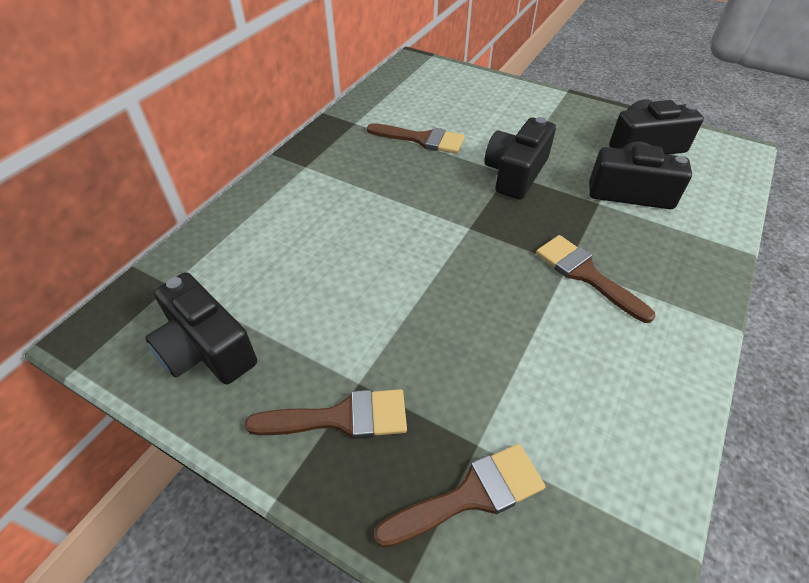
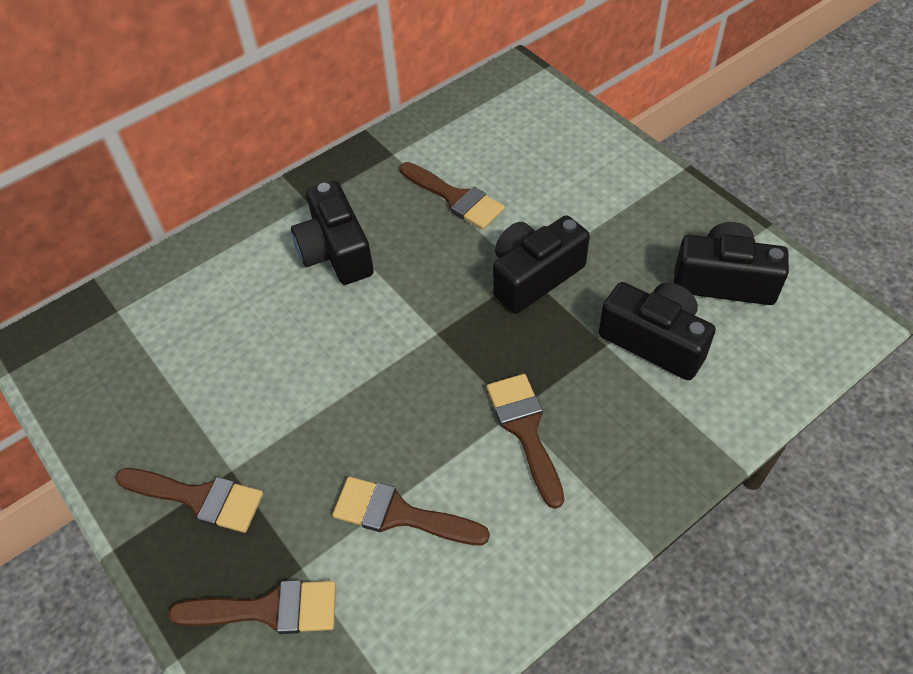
camera: 25 degrees right, 5 degrees up
black camera [145,273,257,384] -> black camera moved to [291,181,374,285]
none -> brown brush [332,476,490,545]

